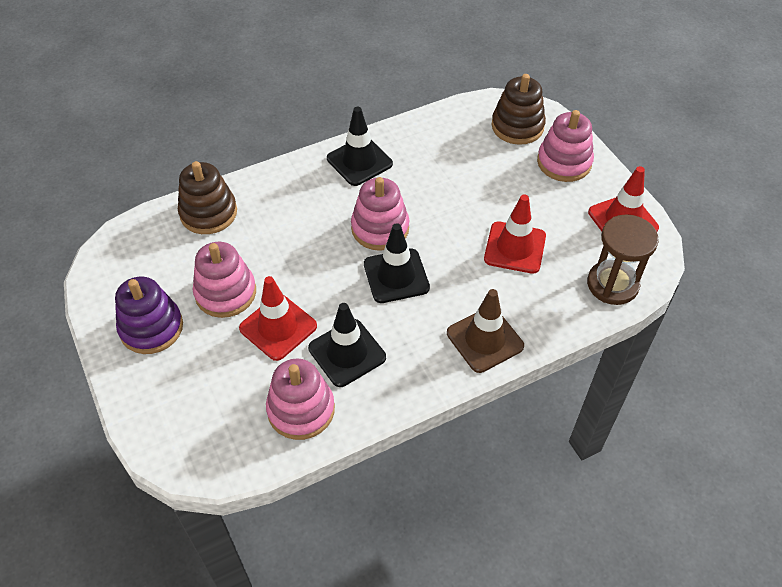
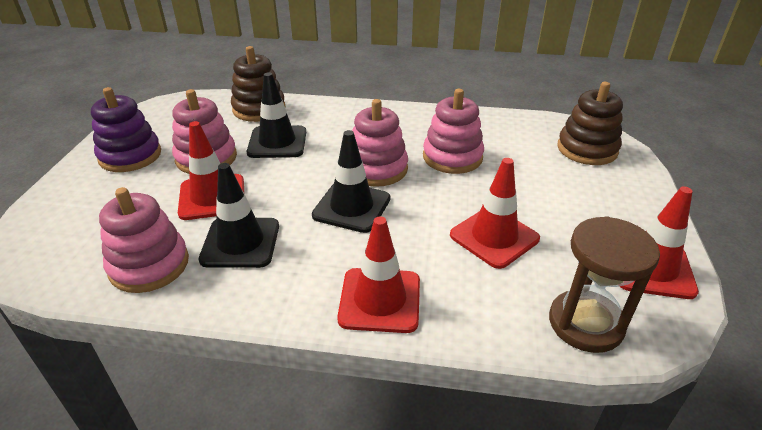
camera: 35 degrees right, 15 degrees down
black traffic cone [327,107,393,186] -> black traffic cone moved to [247,72,306,158]
brown traffic cone [447,289,524,373] -> red traffic cone [337,216,420,333]
pink stacking toy [537,110,594,182] -> pink stacking toy moved to [423,89,484,174]

